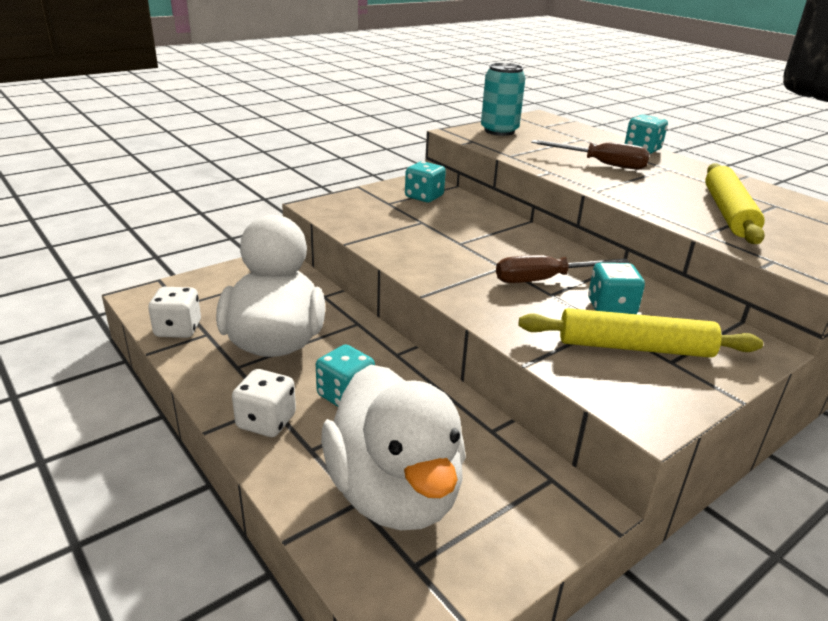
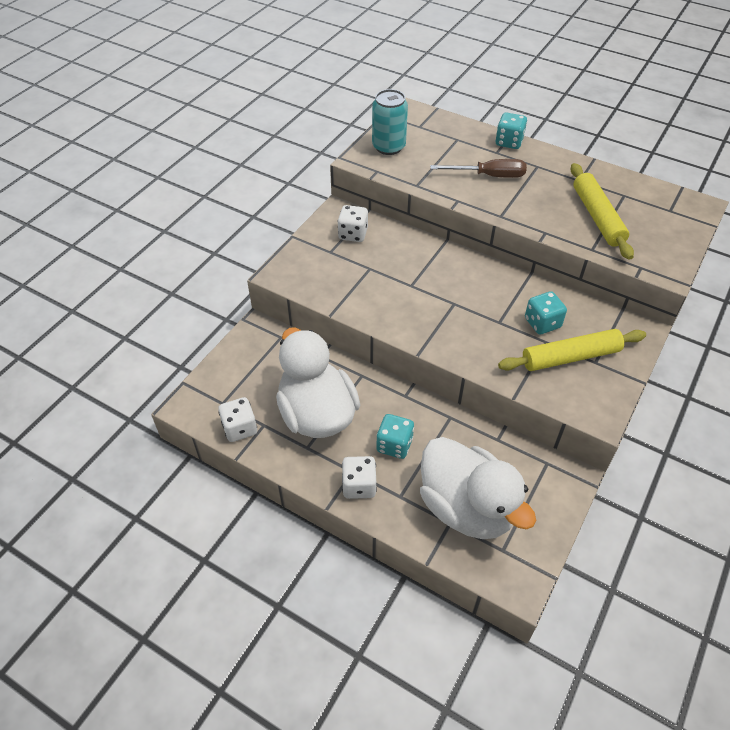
camera: 20 degrees left, 20 degrees up
turquoise dice [405,161,446,202] -> white dice [337,205,368,242]
brown screwdriver [496,255,630,283] -> none

